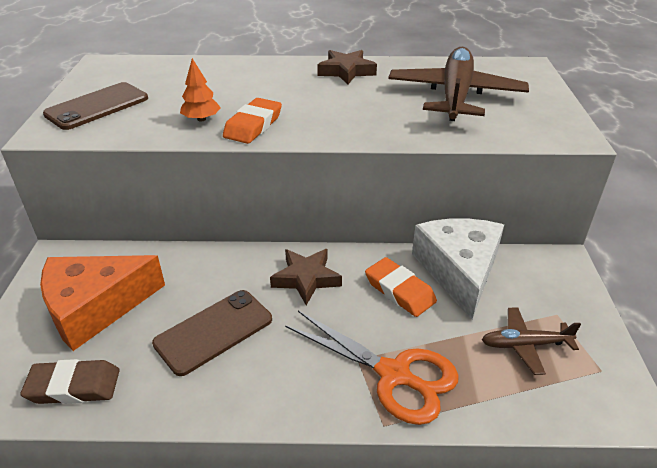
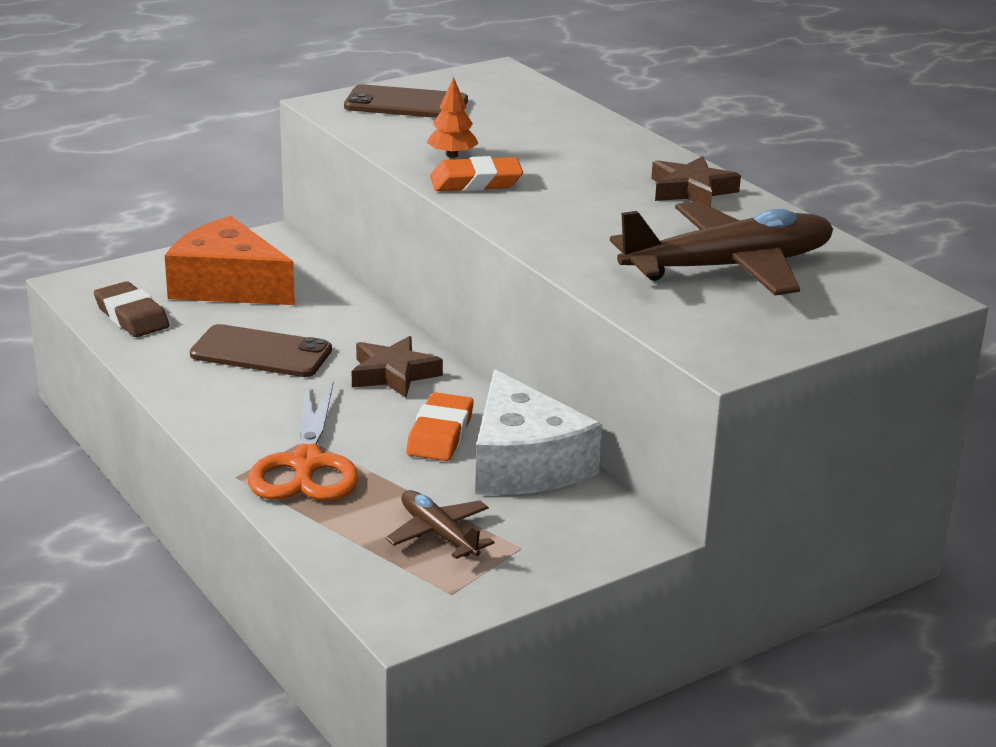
camera: 55 degrees right, 10 degrees down
white cheese [412,218,504,320] -> white cheese turned 105 degrees clockwise [475,369,602,495]

